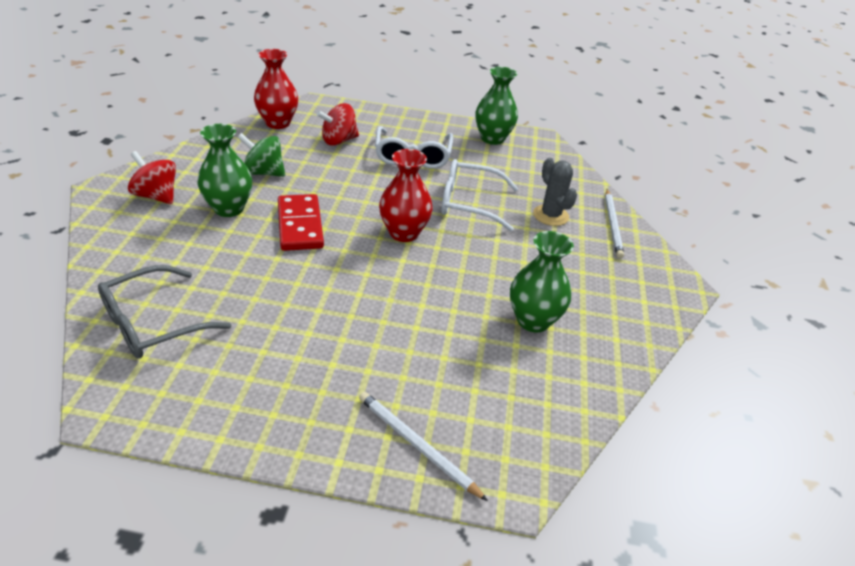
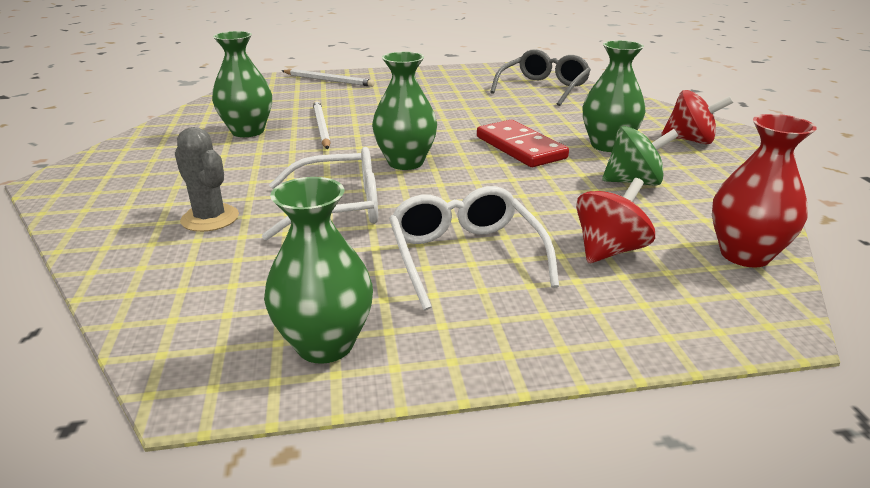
camera: 165 degrees right, 10 degrees down
red vase [379,149,433,242] -> green vase [372,51,437,170]
white pencil [605,189,624,259] -> white pencil moved to [313,100,331,149]

